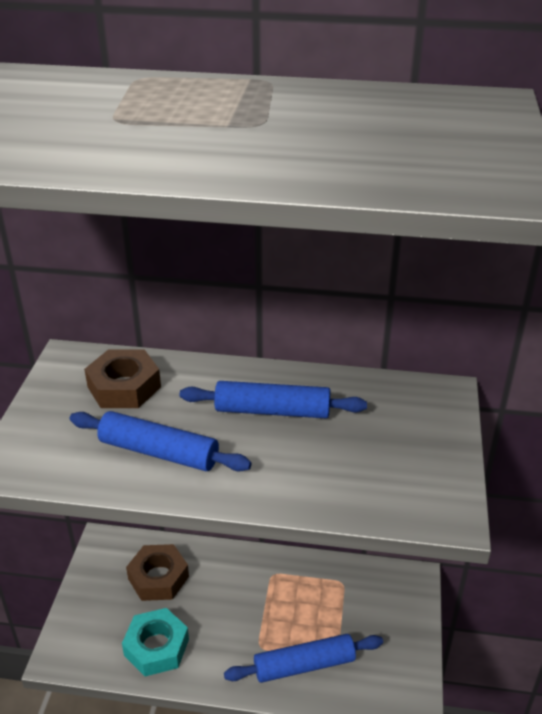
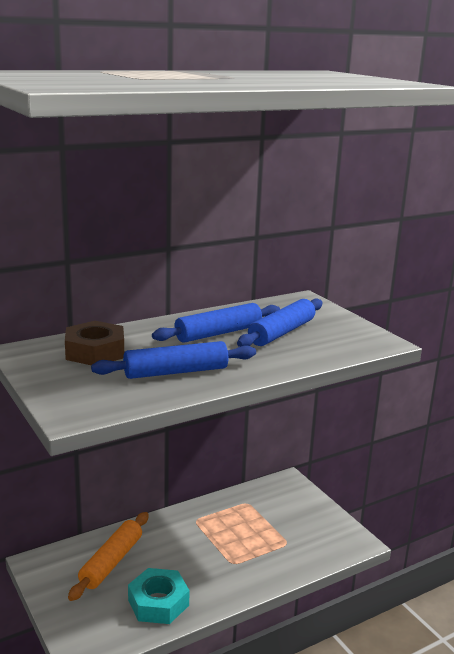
camera: 40 degrees left, 15 degrees down
brown nut [126,544,189,601] -> orange rolling pin [68,512,149,601]
blue rolling pin [224,634,383,683] -> blue rolling pin moved to [237,299,322,347]

